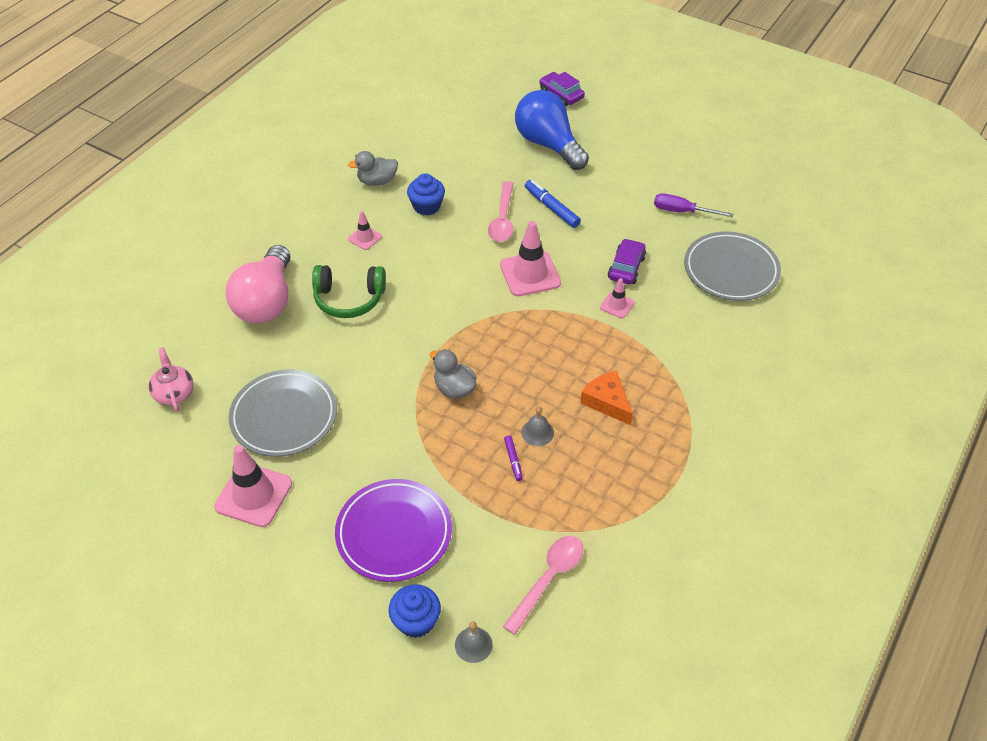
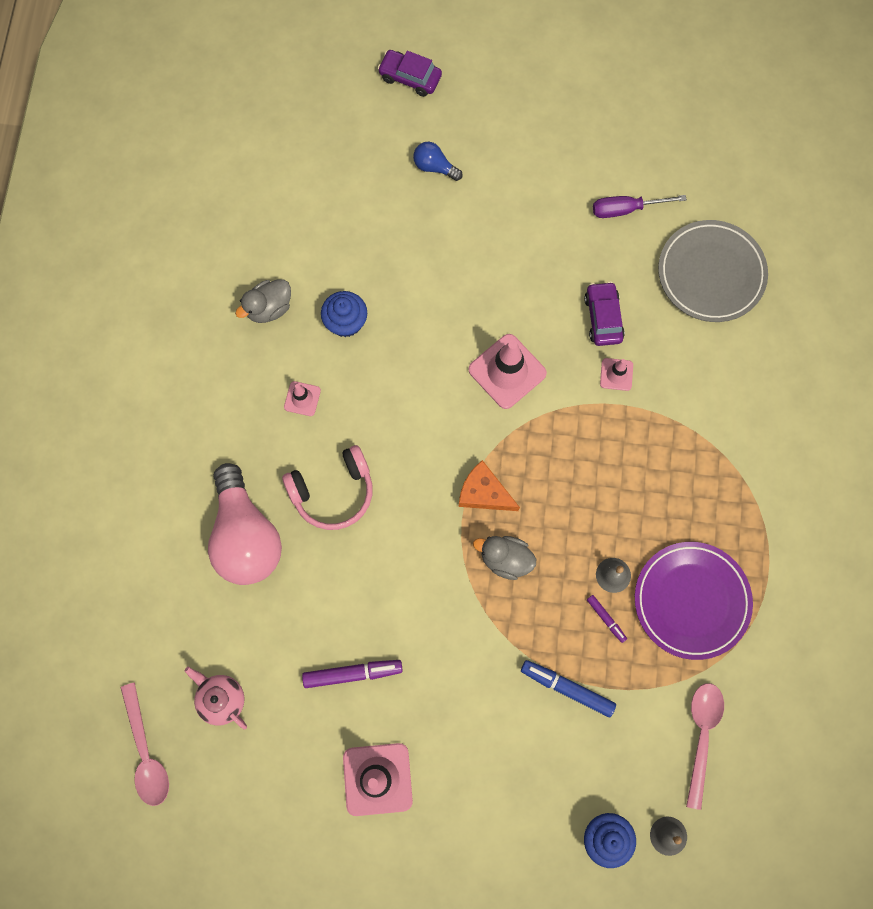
camera: 25 degrees left, 25 degrees up
grey plate [229,369,337,457] -> purple marker [302,660,403,688]
green headphones [312,265,386,318] -> pink headphones [282,445,372,530]
purple plate [335,479,452,582] -> purple plate moved to [635,542,753,660]
pink spoon [488,181,514,242] -> pink spoon moved to [120,682,169,806]
blue light bulb [515,90,589,170] -> blue light bulb [413,142,463,181], size x0.45
blue marker [525,180,581,228] -> blue marker moved to [521,660,616,717]
orange cheese [580,371,633,425] -> orange cheese moved to [458,460,520,511]

